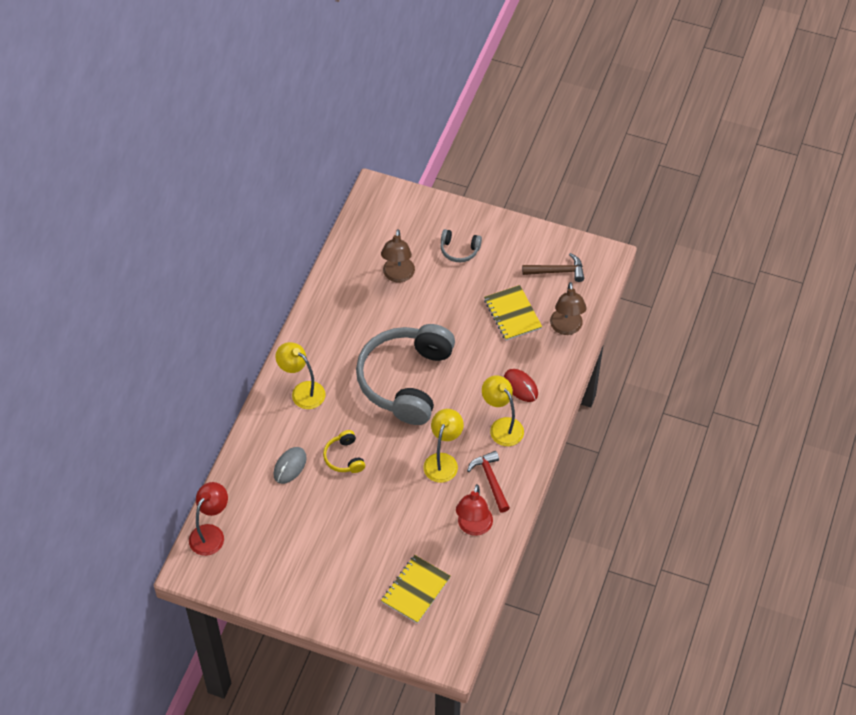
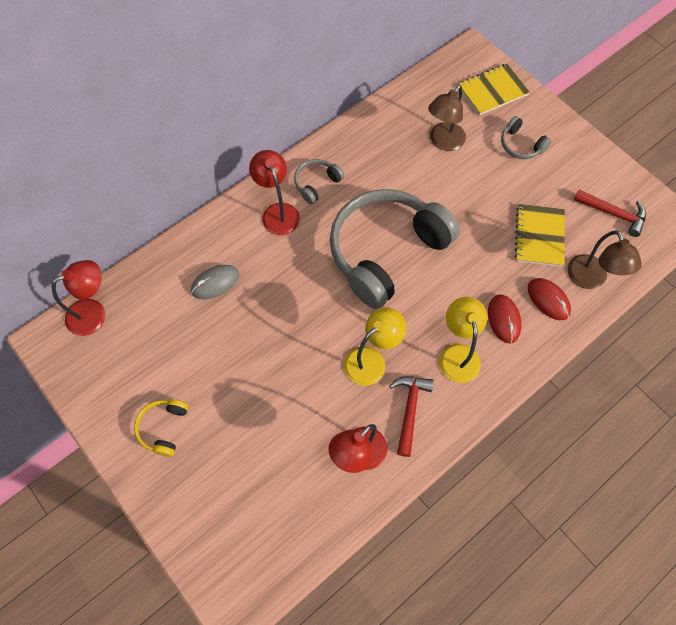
camera: 30 degrees right, 10 degrees up
yellow lamp [276,342,325,409] -> red lamp [249,150,300,235]
yellow headphones [323,430,365,473] -> yellow headphones moved to [134,399,189,457]
yellow notebook [381,555,451,624] -> yellow notebook moved to [458,64,530,115]
brown hammer [522,253,584,282] -> red hammer [574,190,646,237]
brown lamp [550,282,587,335] -> brown lamp turned 45 degrees counterclockwise [568,230,642,289]
none -> grey headphones [294,159,345,204]
none -> red mouse [528,278,571,320]

